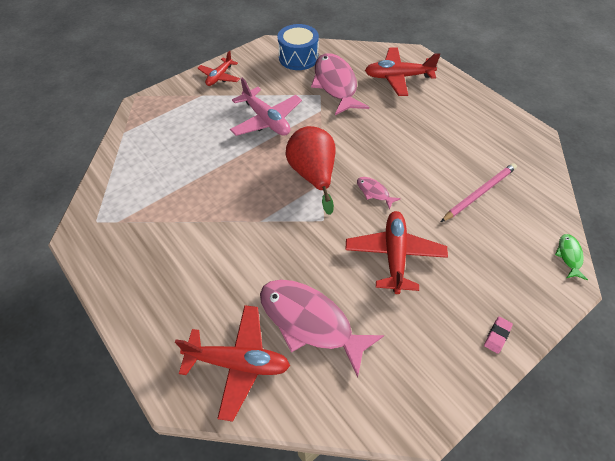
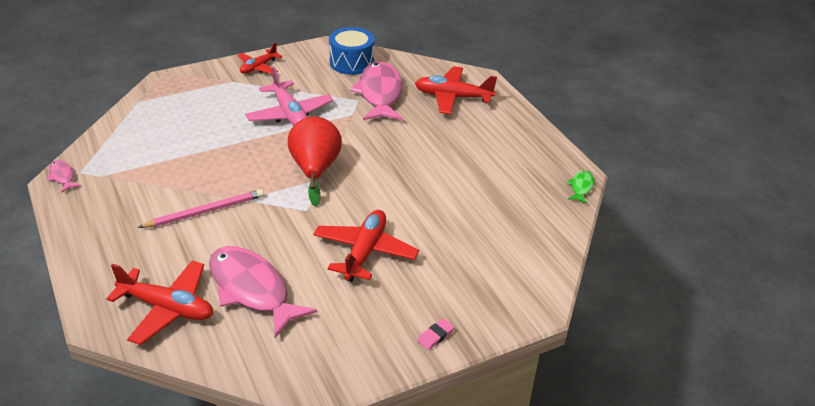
camera: 10 degrees right, 15 degrees down
pink fish [357,177,401,210] -> pink fish moved to [47,160,81,193]
pink pencil [441,163,517,222] -> pink pencil moved to [138,189,264,228]
green fish [555,234,588,280] -> green fish moved to [567,170,594,204]

